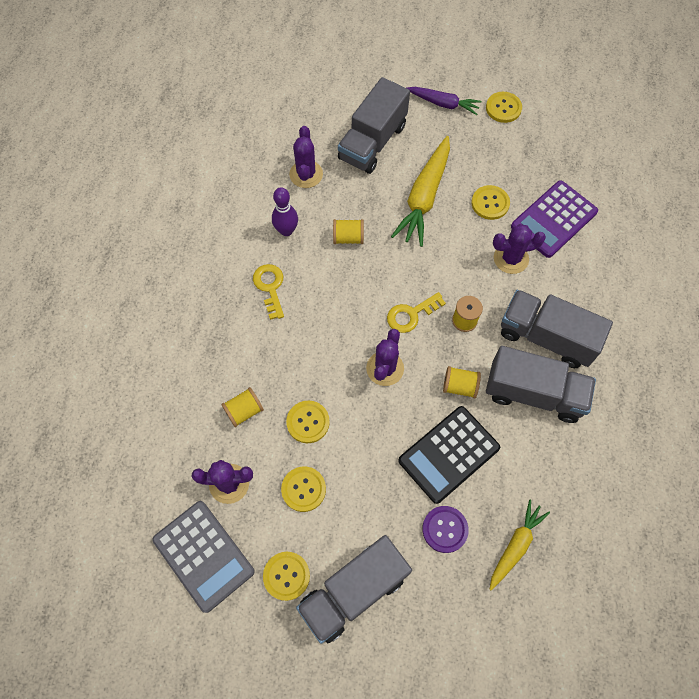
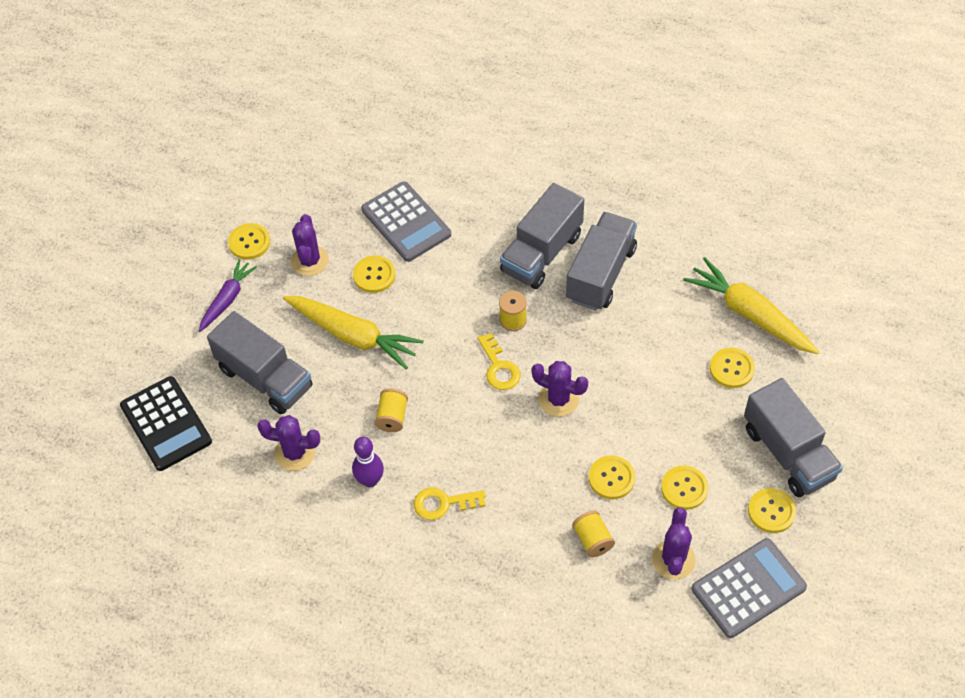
camera: 80 degrees left, 10 degrees down
black calculator [398,406,500,504] -> black calculator moved to [120,376,212,471]
purple button [422,506,469,553] -> yellow button [710,348,755,388]
yellow spool [443,366,481,398] -> none
yellow carrot [489,500,550,590] -> yellow carrot [683,257,819,354], size x1.64
purple cactus [493,224,546,274] -> purple cactus moved to [291,214,329,276]
purple calculator [511,180,598,258] -> grey calculator [361,181,451,262]

